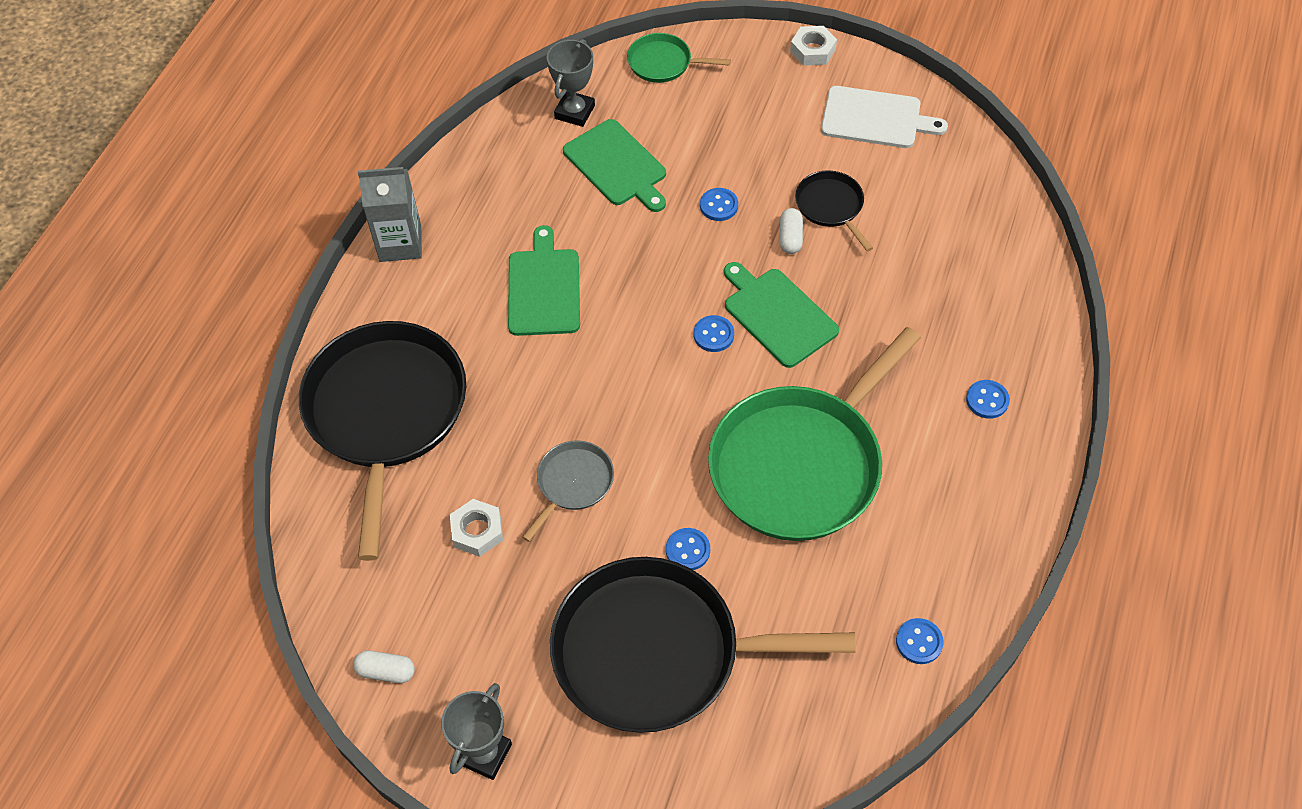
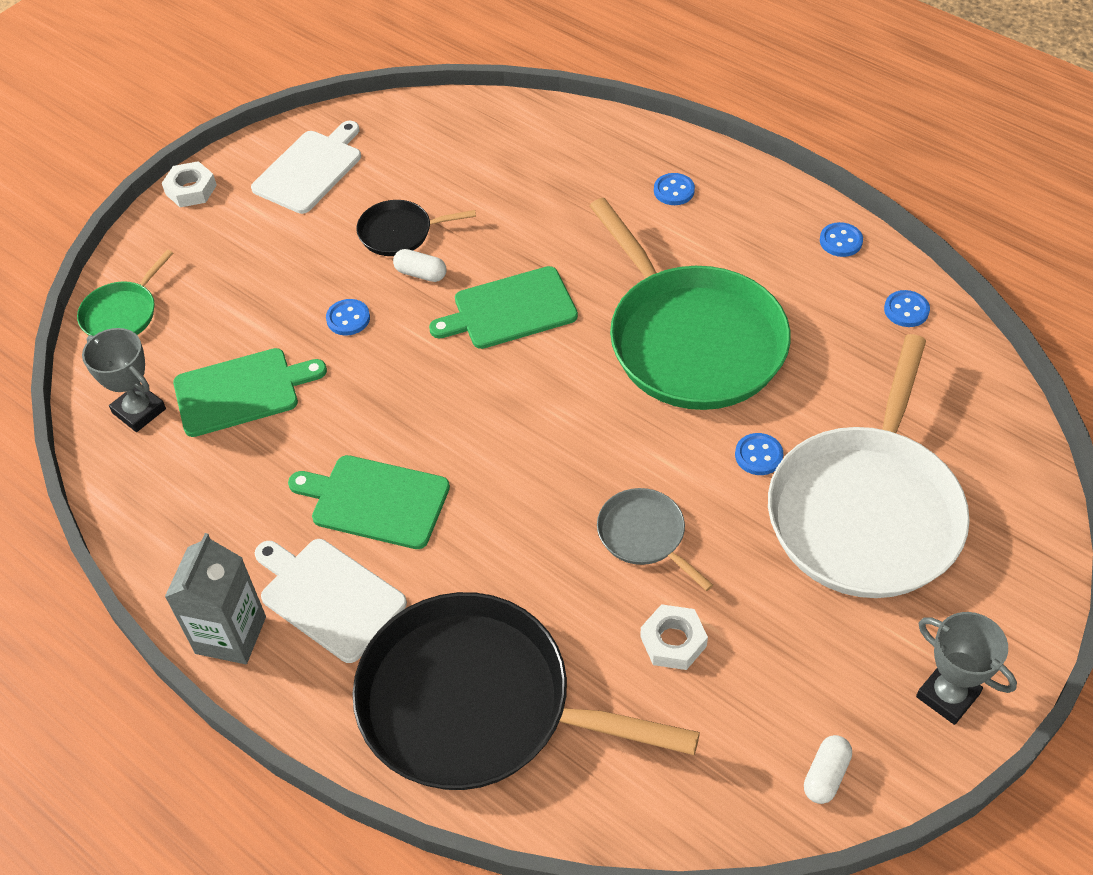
camera: 70 degrees left, 5 degrees down
black pan [550,557,855,733] -> white pan [768,334,970,598]
blue button [694,315,734,352] -> blue button moved to [820,222,863,257]
none -> white cutting board [255,539,407,663]

